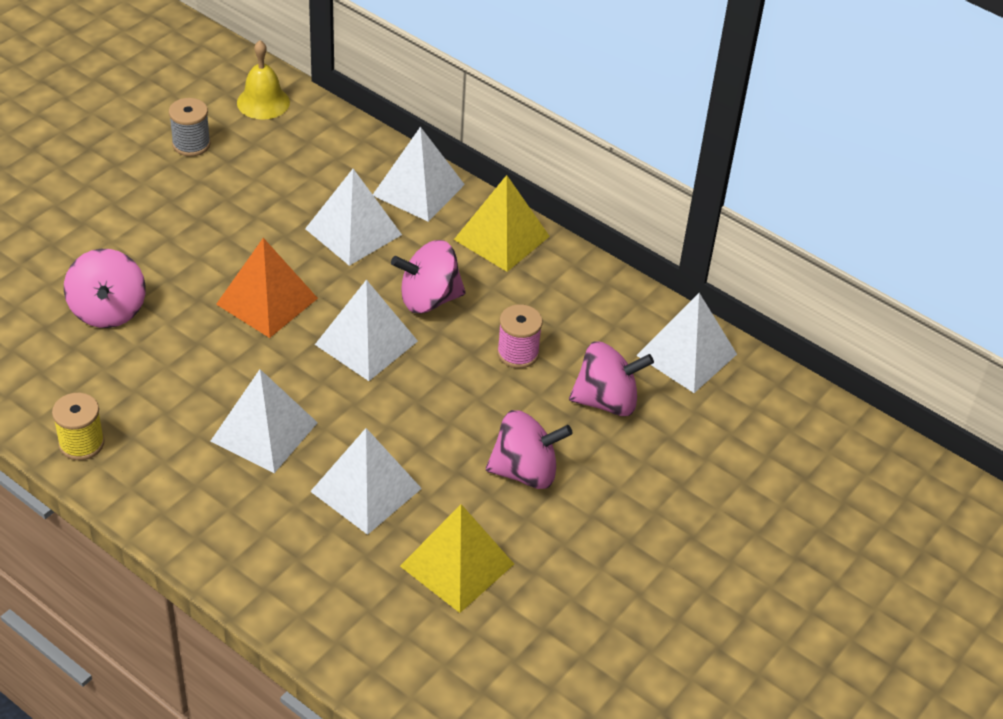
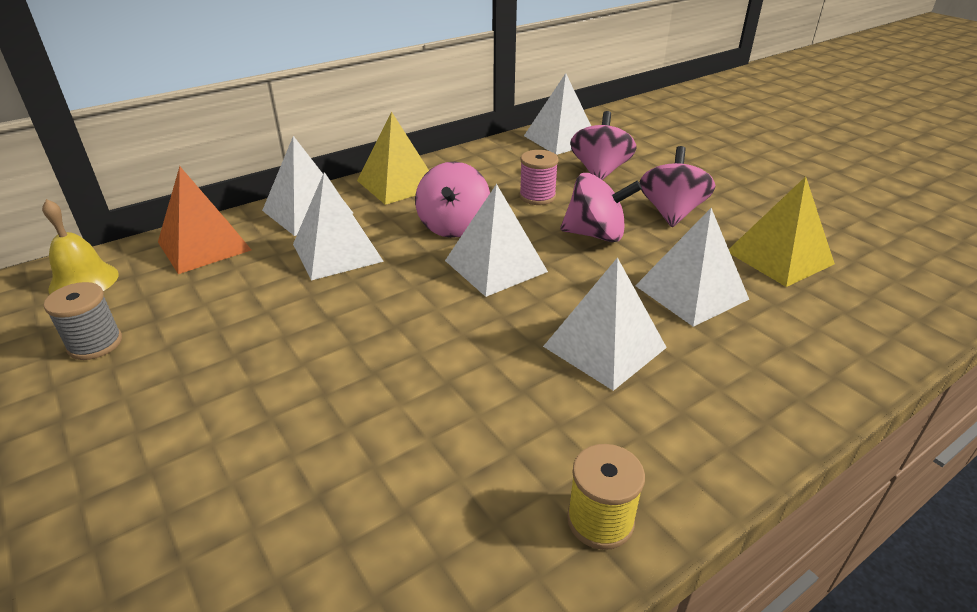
camera: 70 degrees left, 10 degrees down
pink spinning top [64,249,146,328] -> pink spinning top moved to [560,173,642,242]
orange pyramid [216,238,318,338] -> orange pyramid moved to [158,166,251,274]

